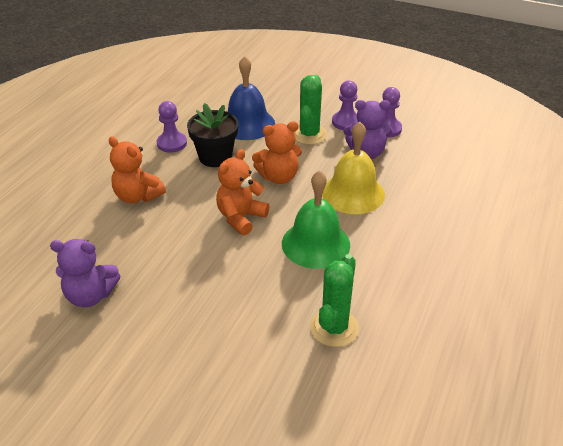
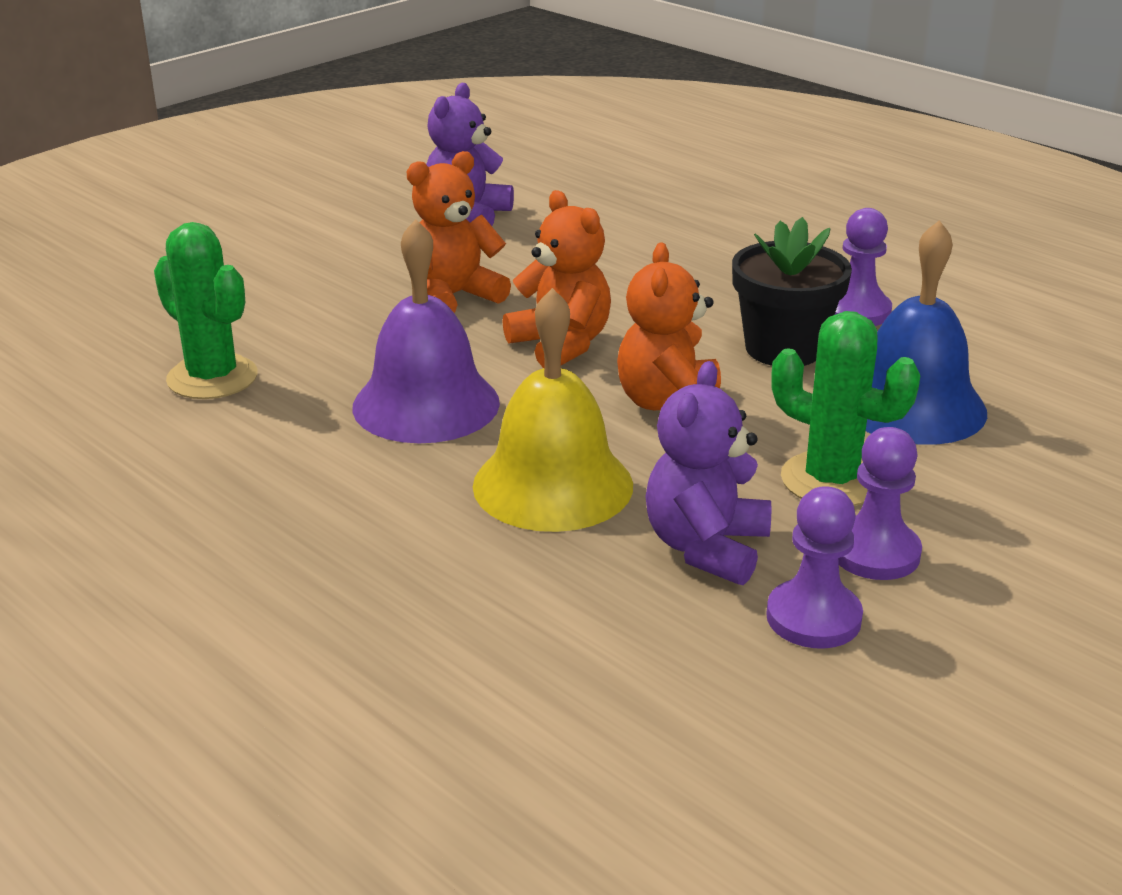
camera: 110 degrees right, 10 degrees down
orange teddy bear [109,136,166,203] -> orange teddy bear moved to [407,151,511,313]
green bell [282,170,350,269] -> purple bell [352,219,500,443]

